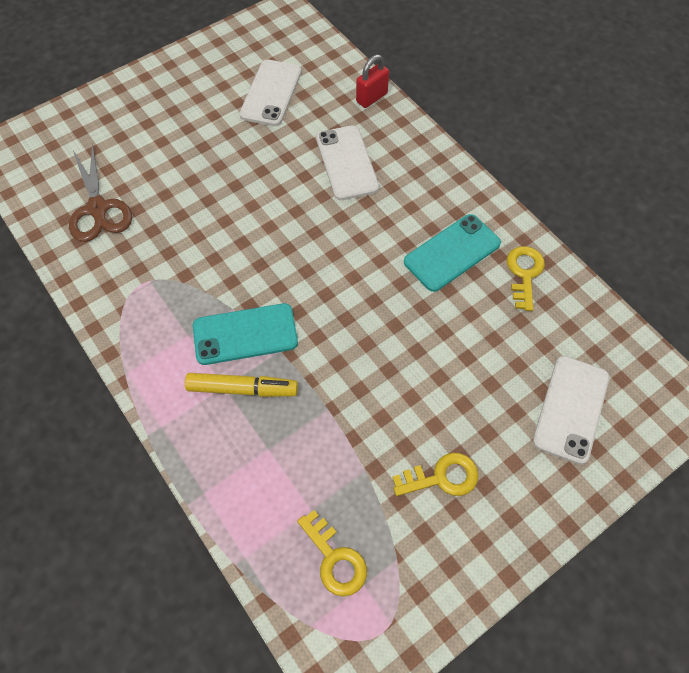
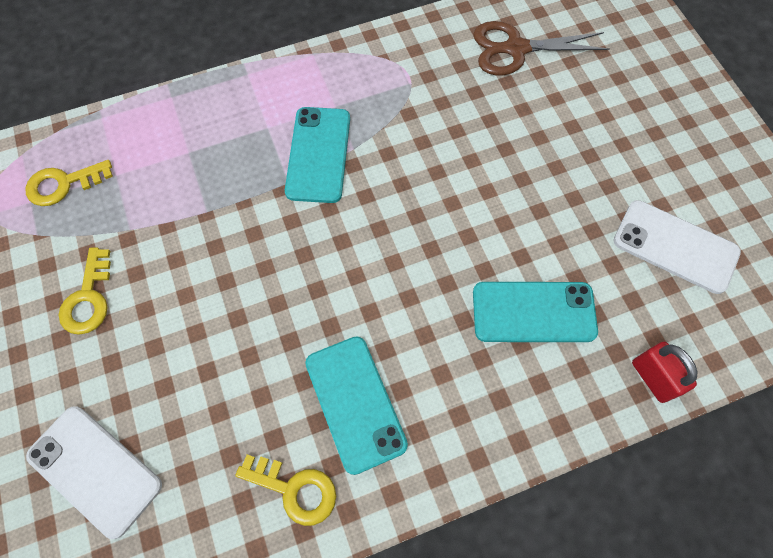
camera: 105 degrees right, 5 degrees up
yellow marker [185,373,298,397] -> none
white phone [316,126,379,200] -> turquoise phone [473,282,598,342]

